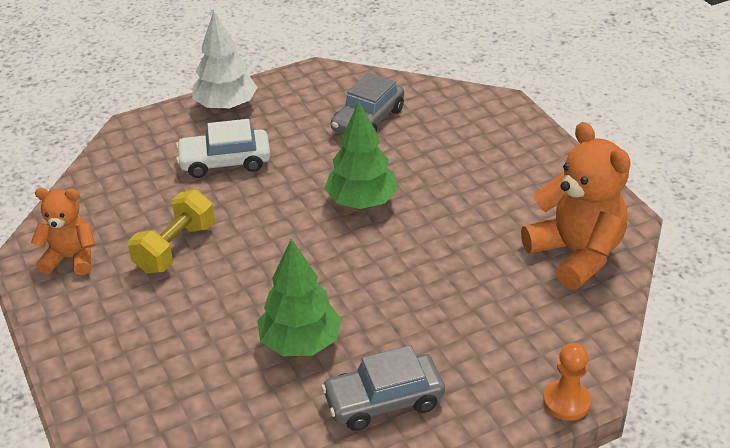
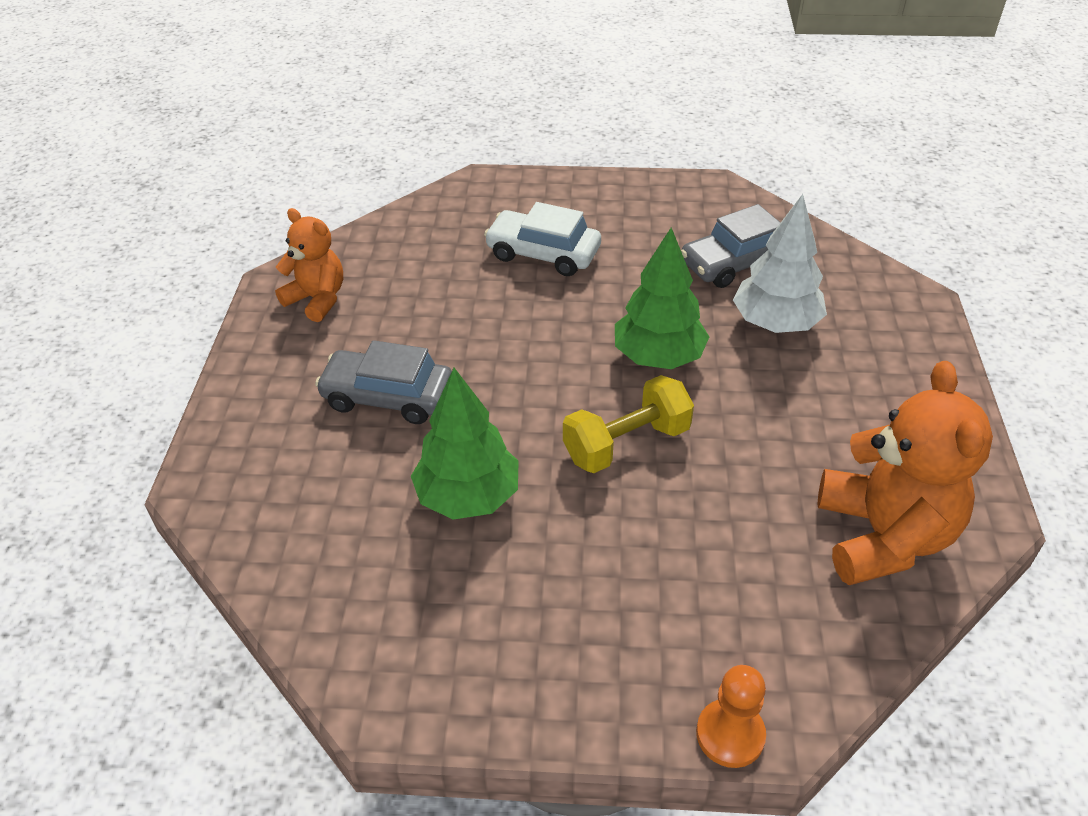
camera: 30 degrees right, 5 degrees up
yellow dumbbell [128,190,215,273] -> yellow dumbbell moved to [563,375,694,473]
white tree [192,10,258,111] -> white tree moved to [733,194,827,333]
grey car [321,345,445,431] -> grey car moved to [315,340,452,424]

